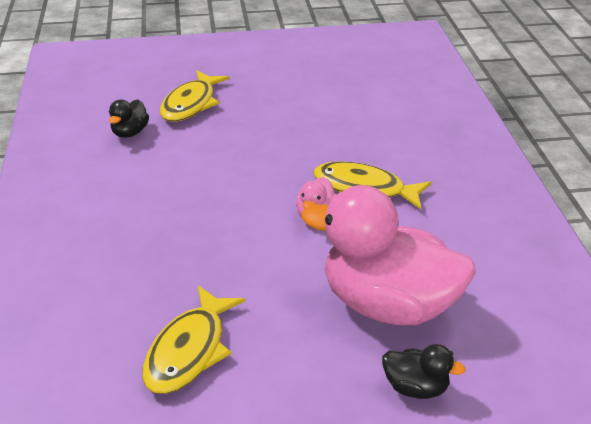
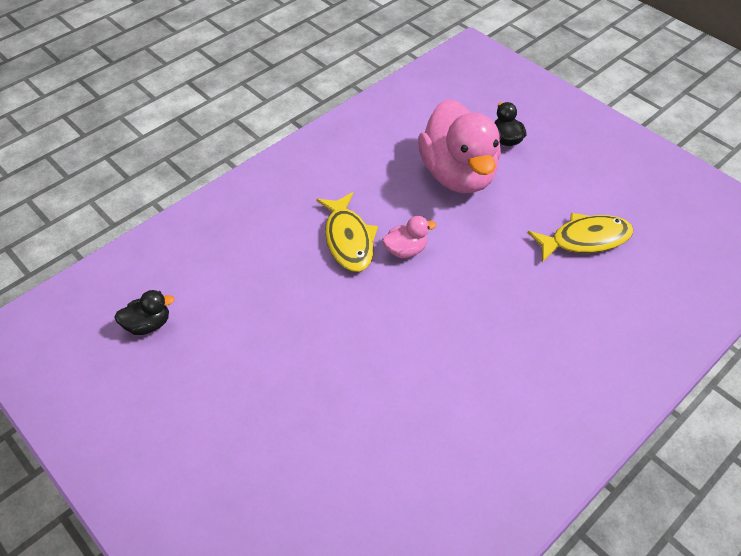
camera: 125 degrees left, 15 degrees up
black duck [109,100,149,138] -> black duck moved to [114,290,175,335]
yellow fish [160,70,230,122] -> none

